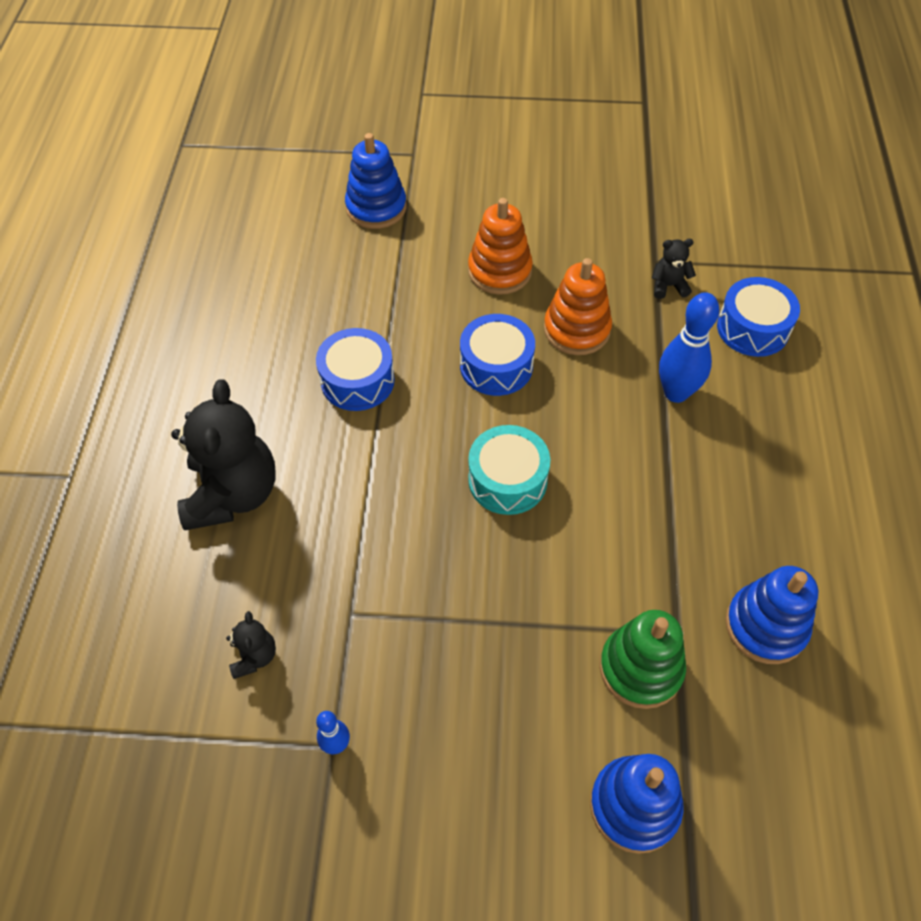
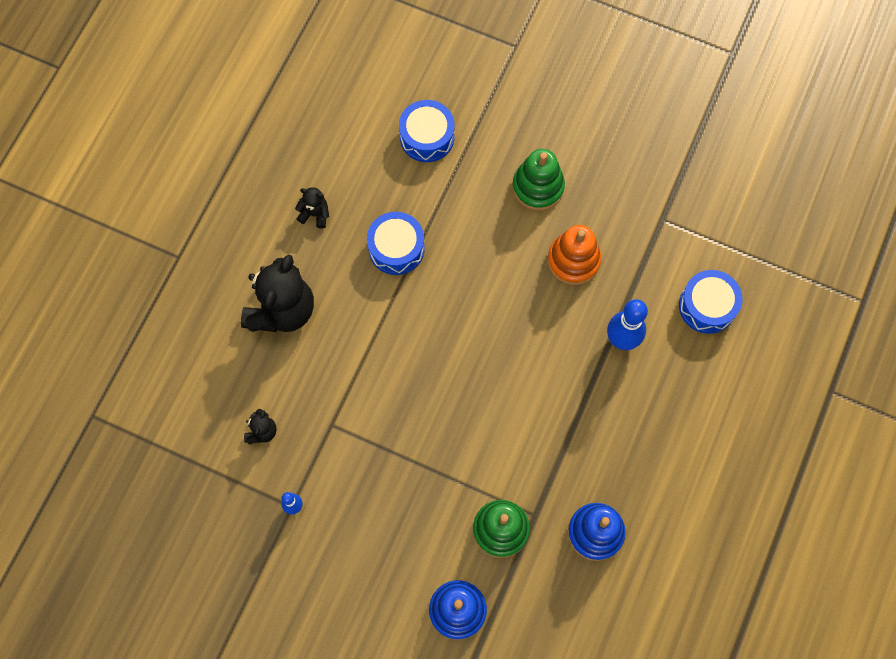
camera: 20 degrees right, 15 degrees up
blue stacking toy [345,133,407,229] -> none
blue drum [460,314,535,396] -> blue drum moved to [399,100,455,162]
orange stacking toy [468,198,533,295] -> green stacking toy [512,149,565,211]
turquoise drum [468,425,550,515] -> none
black teddy bear [652,239,696,299] -> black teddy bear moved to [295,187,329,229]

